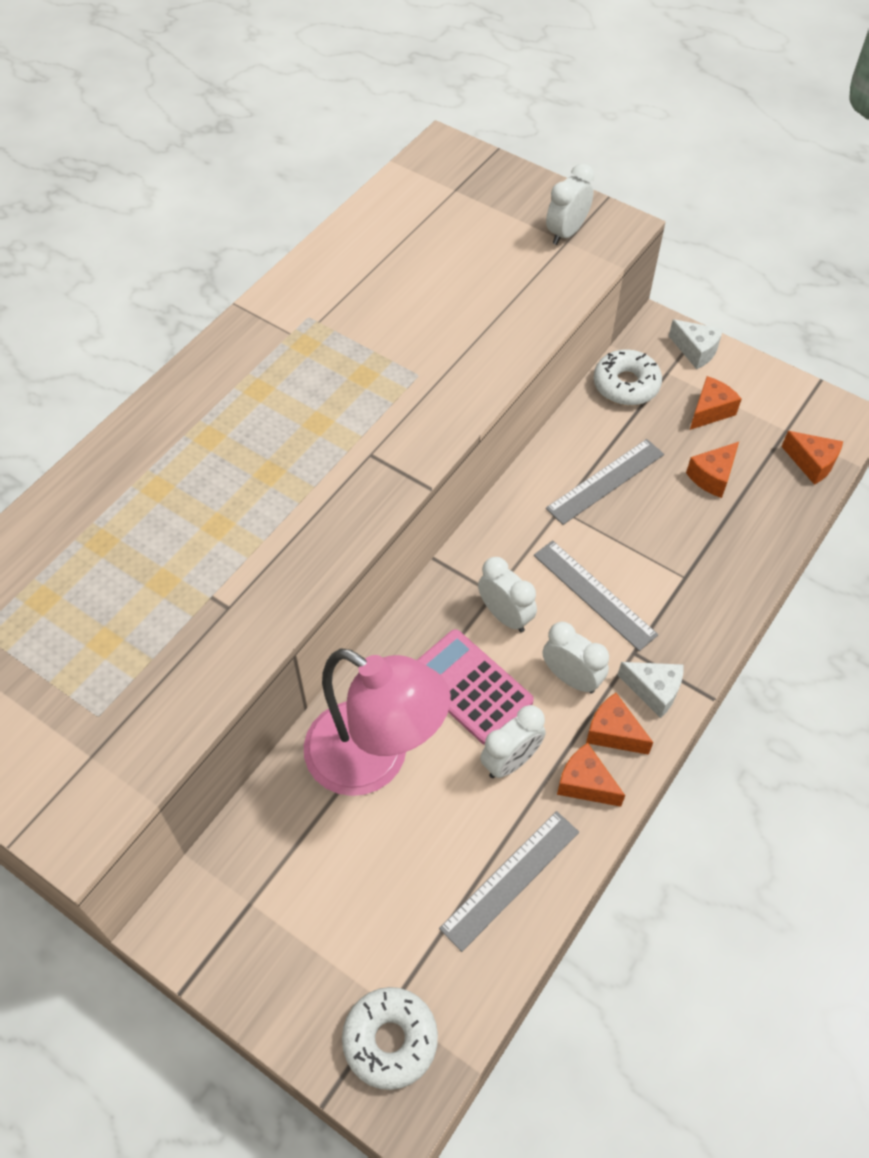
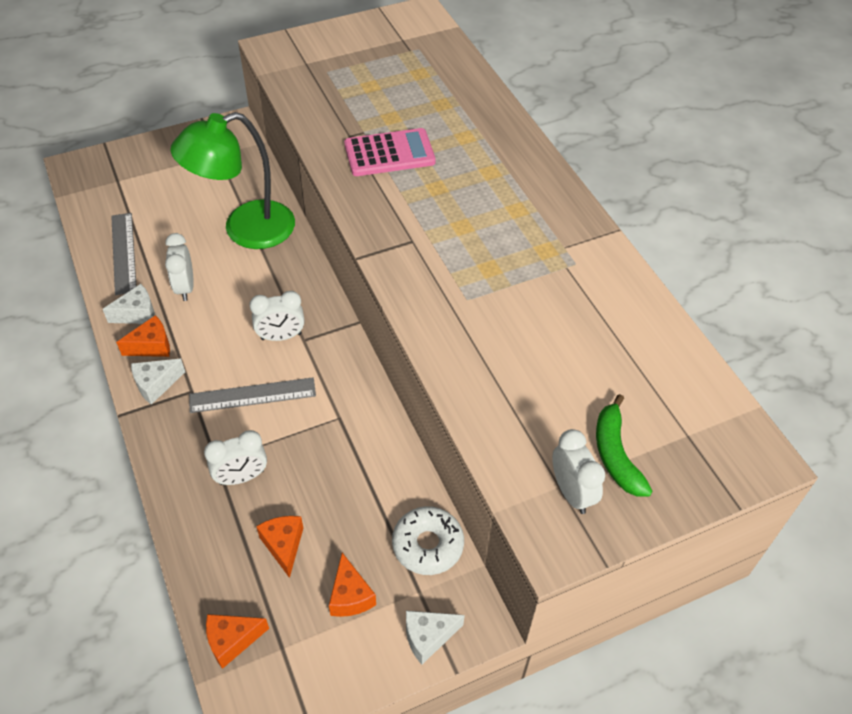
camera: 120 degrees right, 5 degrees down
pink lamp [304,648,451,796] -> green lamp [170,112,295,249]
white donut [342,987,438,1090] -> none
pink calculator [417,629,534,745] -> pink calculator moved to [344,128,436,176]
white clock [543,622,609,693] -> white clock moved to [204,430,267,485]
grey ruler [546,439,664,525] -> none
orange cheese [557,743,625,807] -> white cheese [103,284,155,324]
none -> green banana [596,394,653,496]

